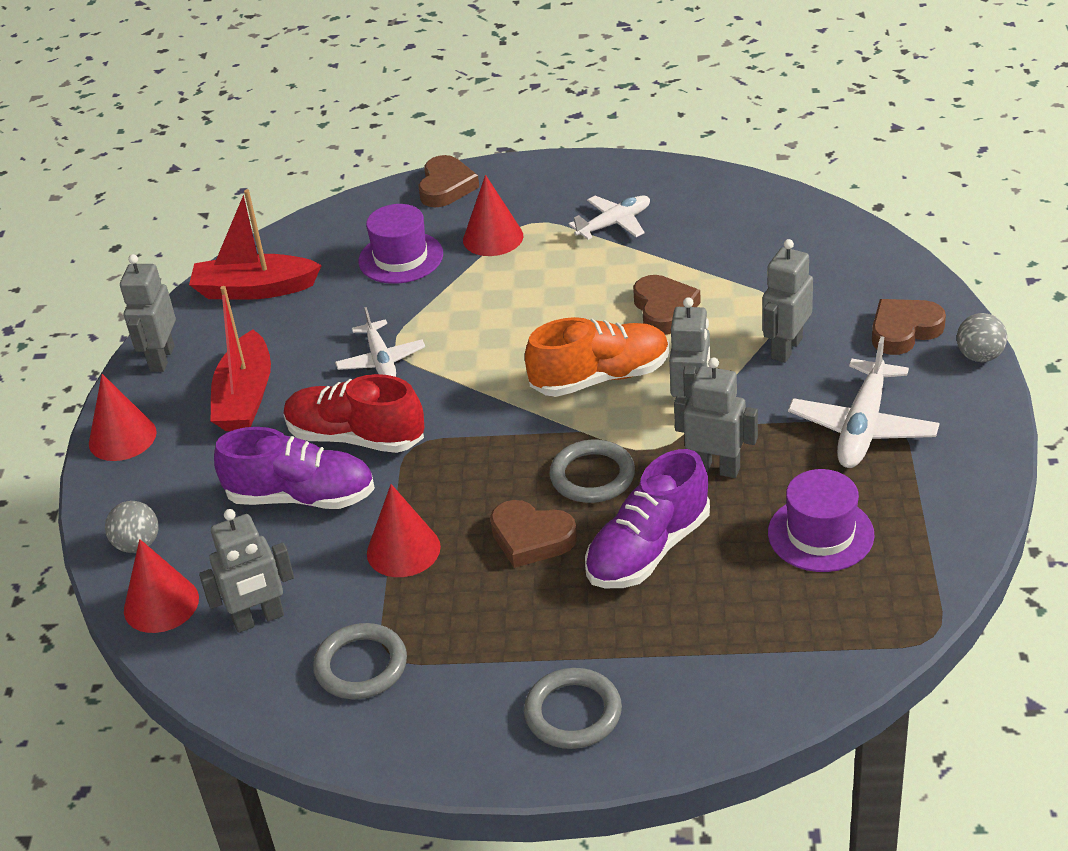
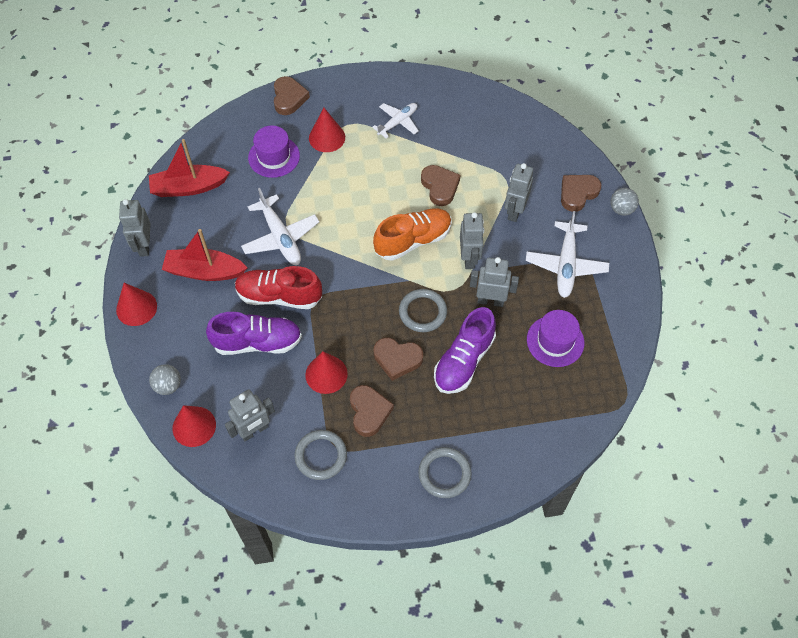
camera: 15 degrees left, 20 degrees up
red boat [210,286,271,431] -> red boat turned 105 degrees clockwise [162,229,247,281]
white plane [335,307,425,377] -> white plane [241,188,319,265], size x1.51
none -> brown heart [350,385,394,437]

